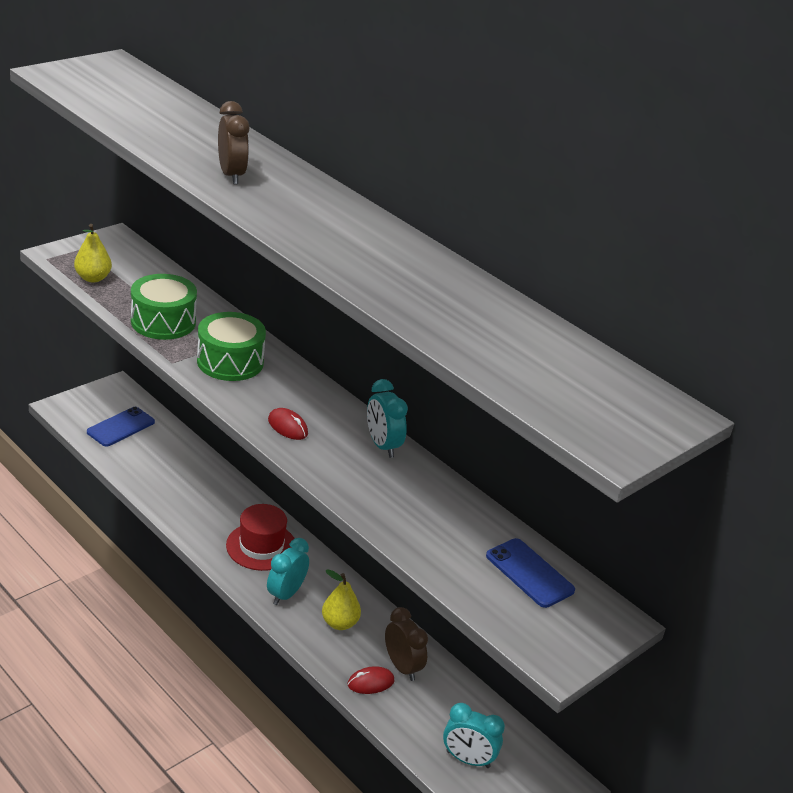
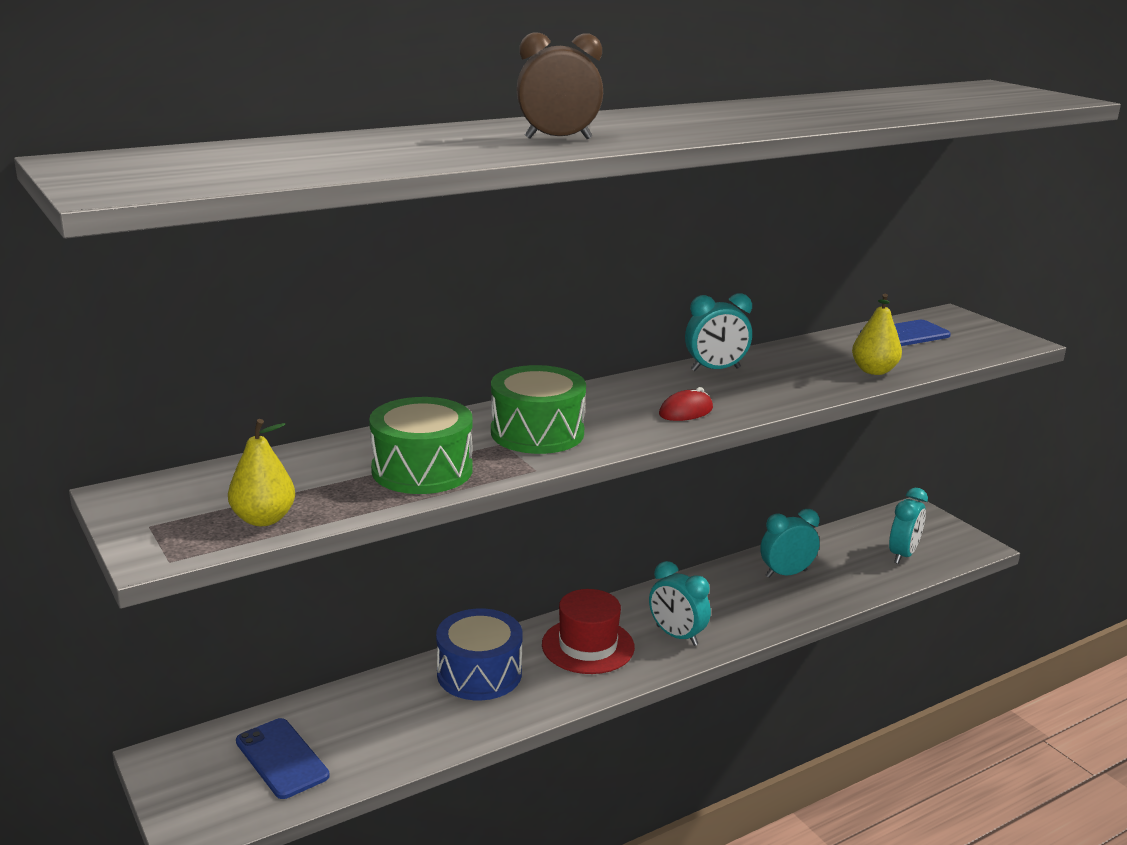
camera: 75 degrees left, 10 degrees down
yellow pear [322,569,361,630] -> yellow pear moved to [852,294,902,375]
red mouse [347,666,395,694] -> none
brown clock [385,607,428,681] -> turquoise clock [760,509,820,578]
none -> blue drum [436,608,523,700]

